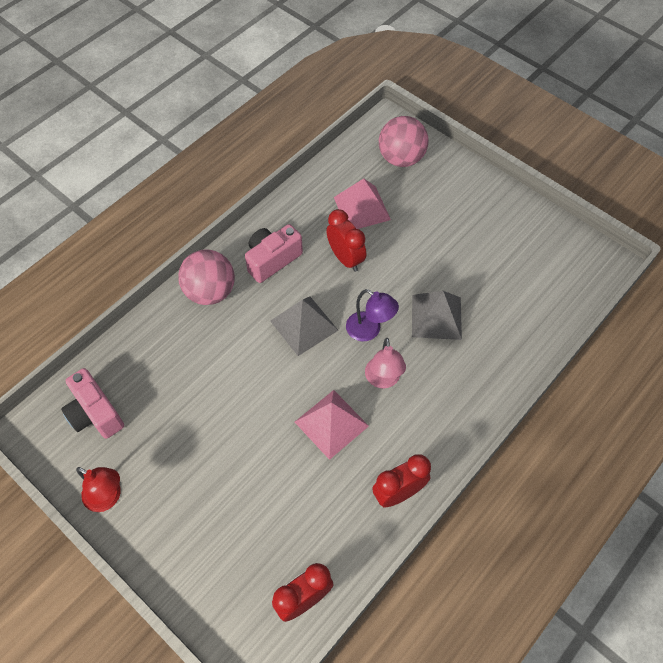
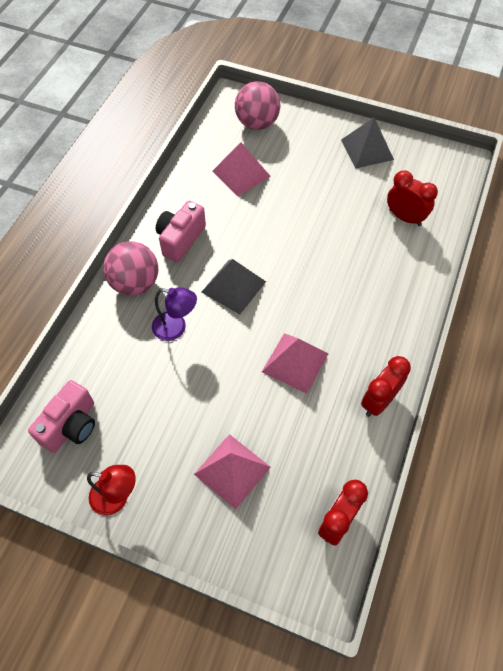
camera: 20 degrees left, 0 degrees up
pink camera [61,368,124,439] -> pink camera turned 90 degrees counterclockwise [28,380,95,453]
red clock [326,209,366,272] -> red clock moved to [387,170,438,226]
purple lamp [346,289,399,341] -> purple lamp moved to [152,287,197,341]
pink lamp [365,338,406,388] -> none
grey pyramid [412,291,462,340] -> grey pyramid moved to [341,118,394,169]
none -> pink pyramid [194,434,271,509]

